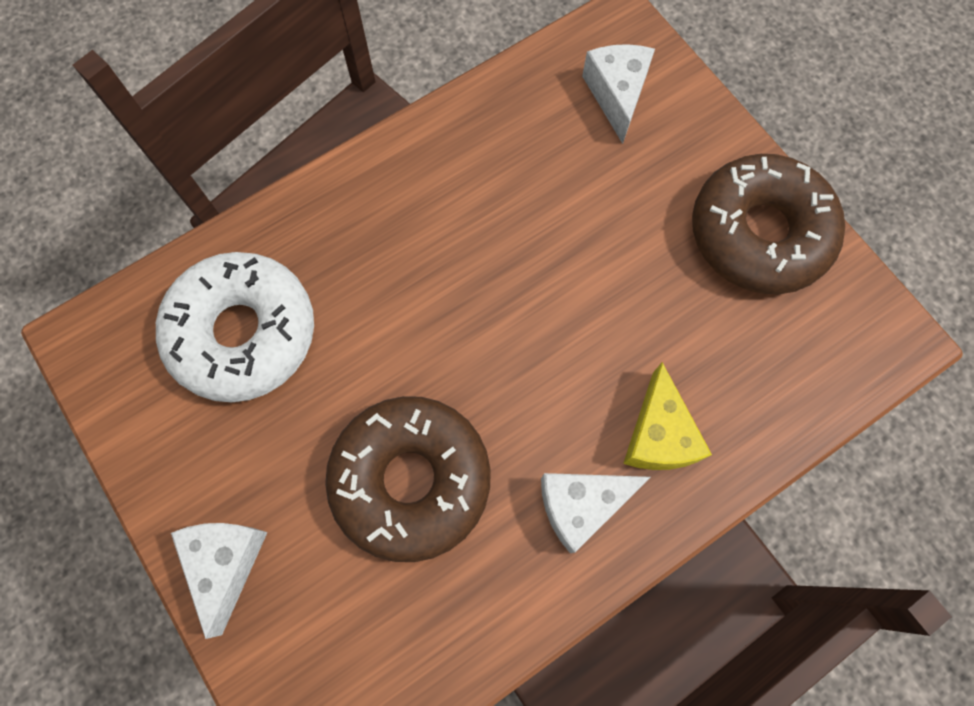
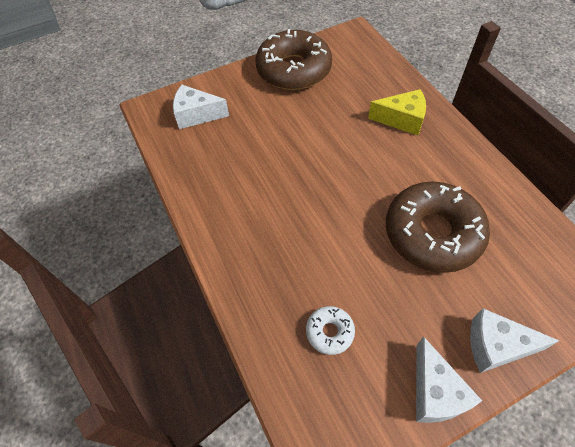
camera: 80 degrees left, 15 degrees down
white donut [156,252,314,402] -> white donut [306,306,355,355], size x0.44
white cheese [541,473,650,554] -> white cheese moved to [416,336,482,423]

